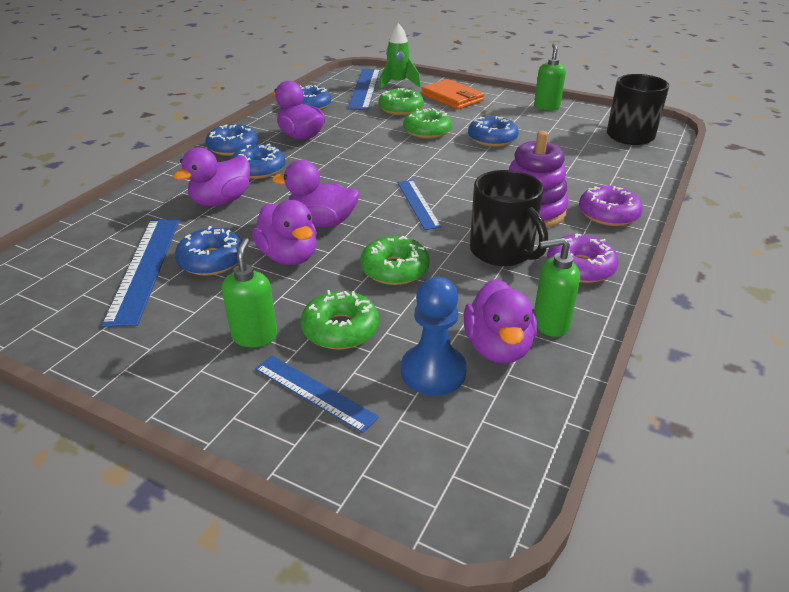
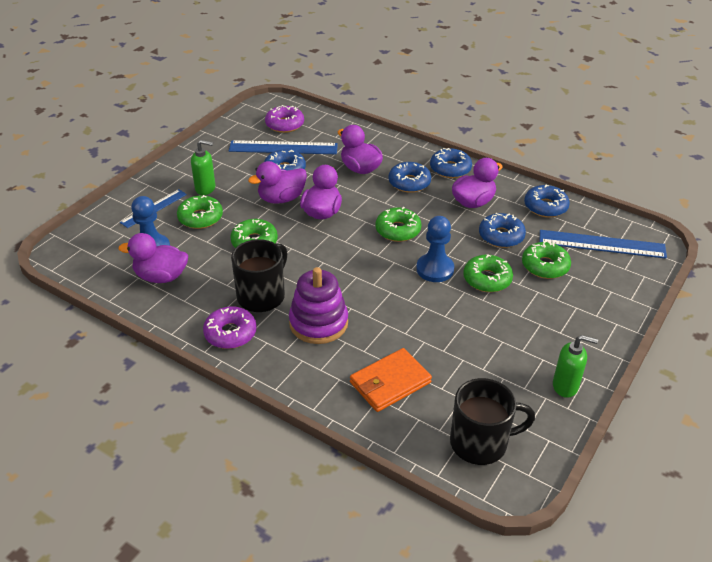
camera: 95 degrees right, 5 degrees up
green rocket [379,23,421,90] -> none
blue ruler [397,180,442,230] -> none
orange wallet [421,79,484,109] -> orange wallet moved to [350,348,432,412]
blue donut [468,116,519,147] -> blue donut moved to [479,213,526,248]
black mug [470,170,548,266] -> black mug turned 150 degrees clockwise [231,239,288,312]
green soap dispenser [534,238,580,337] -> none
purple donut [579,186,643,226] -> purple donut moved to [265,105,304,133]
none -> green donut [375,207,421,242]
none -> blue pawn [416,216,454,282]

